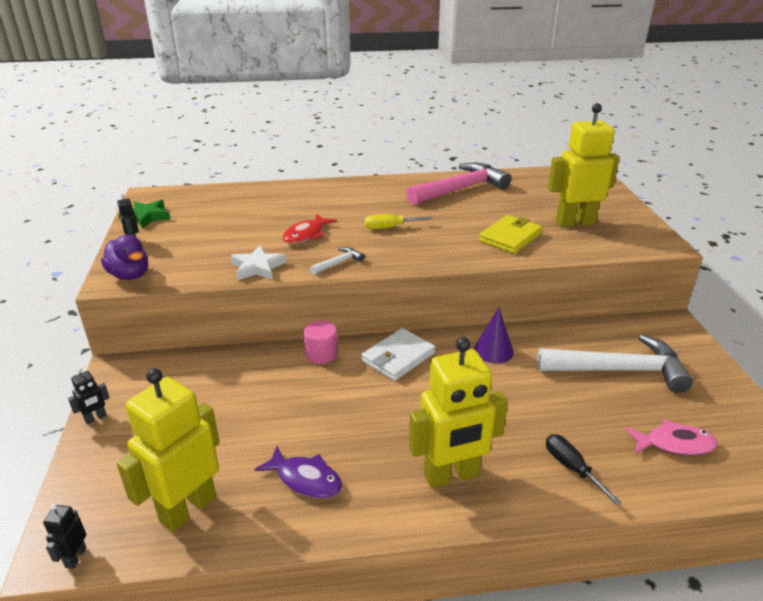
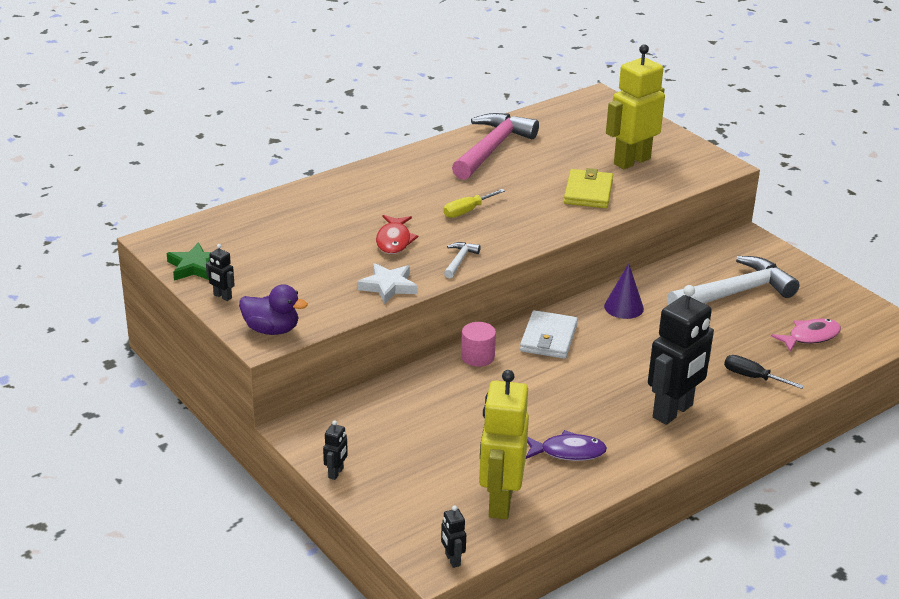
camera: 30 degrees left, 0 degrees up
yellow robot [409,337,508,488] -> black robot [648,285,714,425]

